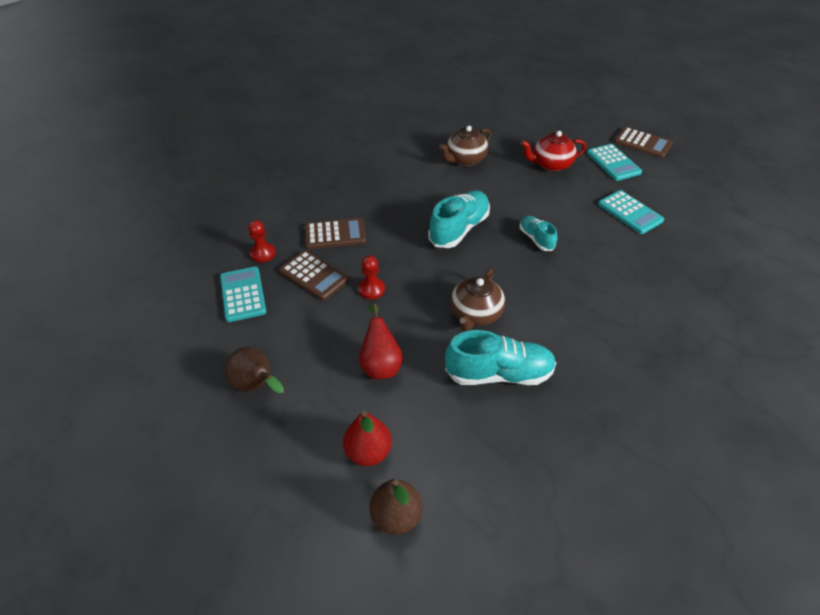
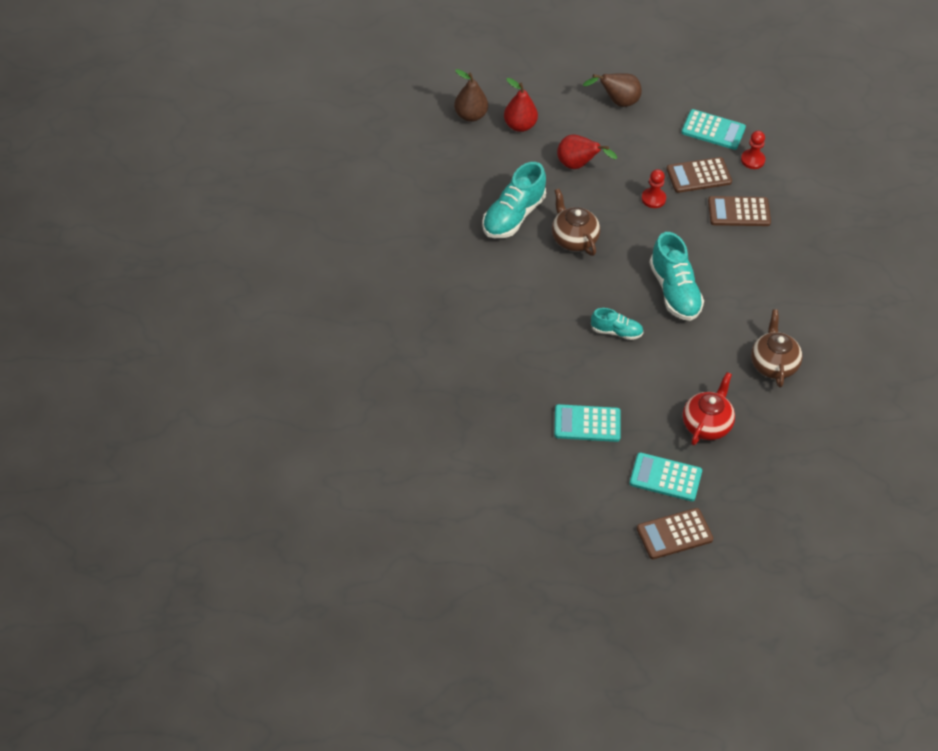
camera: 125 degrees right, 5 degrees up
brown calculator [305,218,366,249] -> brown calculator turned 60 degrees clockwise [708,196,771,226]

